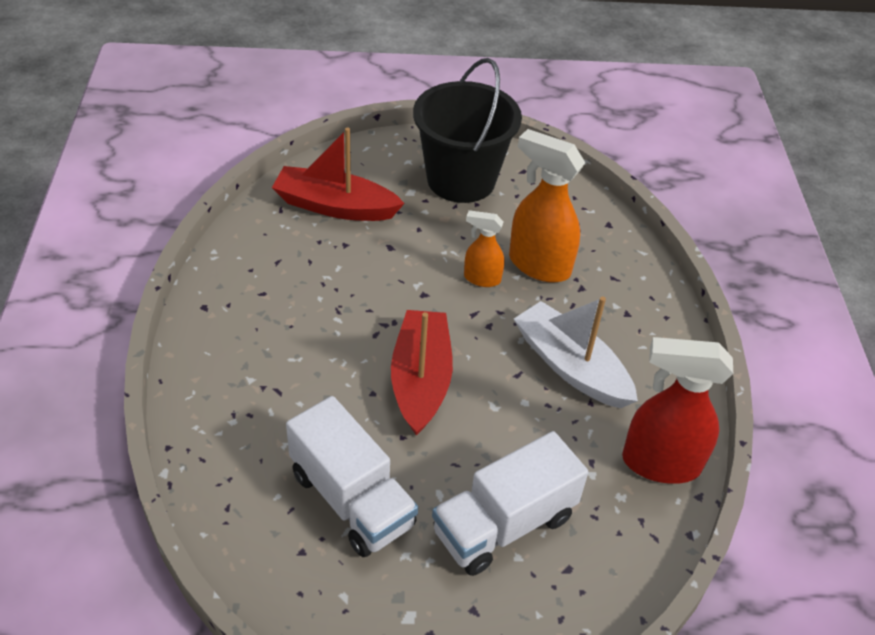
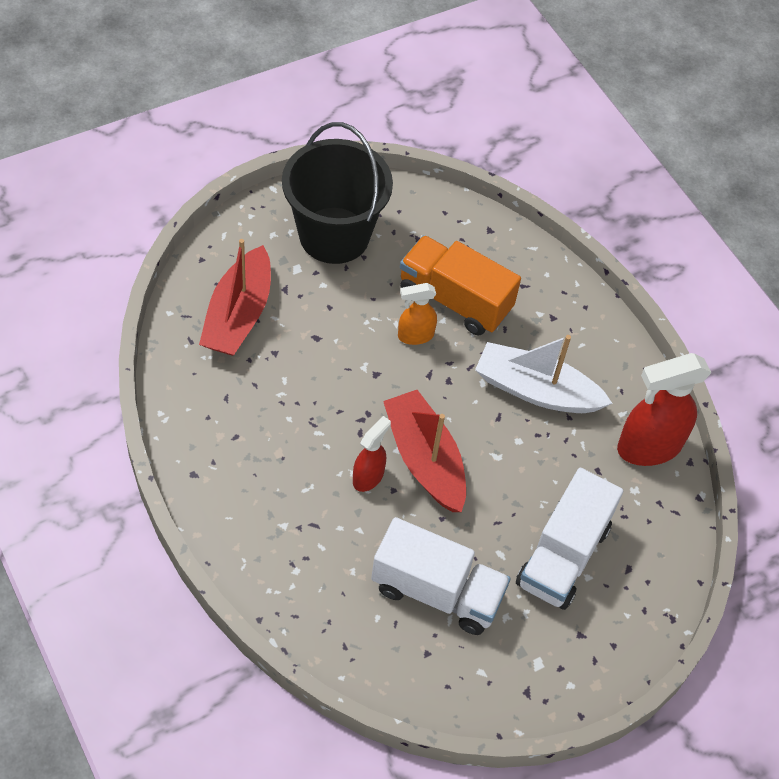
camera: 30 degrees left, 10 degrees up
red boat [272,127,405,221] -> red boat turned 60 degrees counterclockwise [199,239,271,356]
orange spray bottle [509,129,585,283] -> orange truck [400,235,521,336]
none -> red spray bottle [353,416,391,492]

